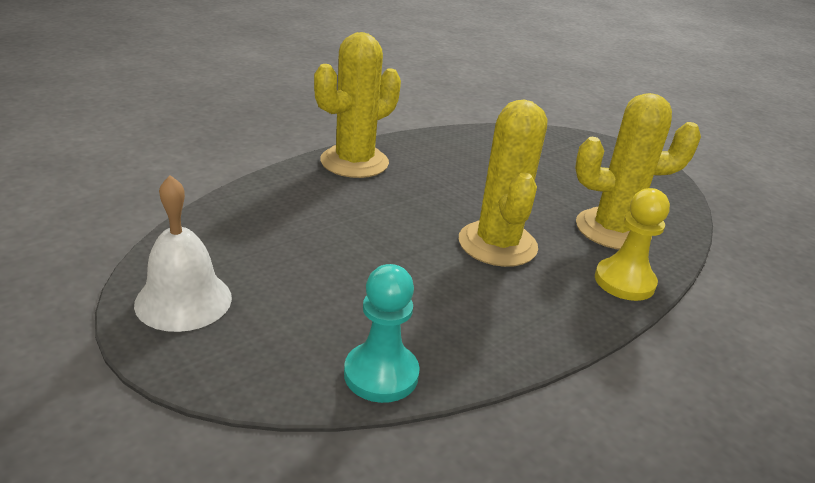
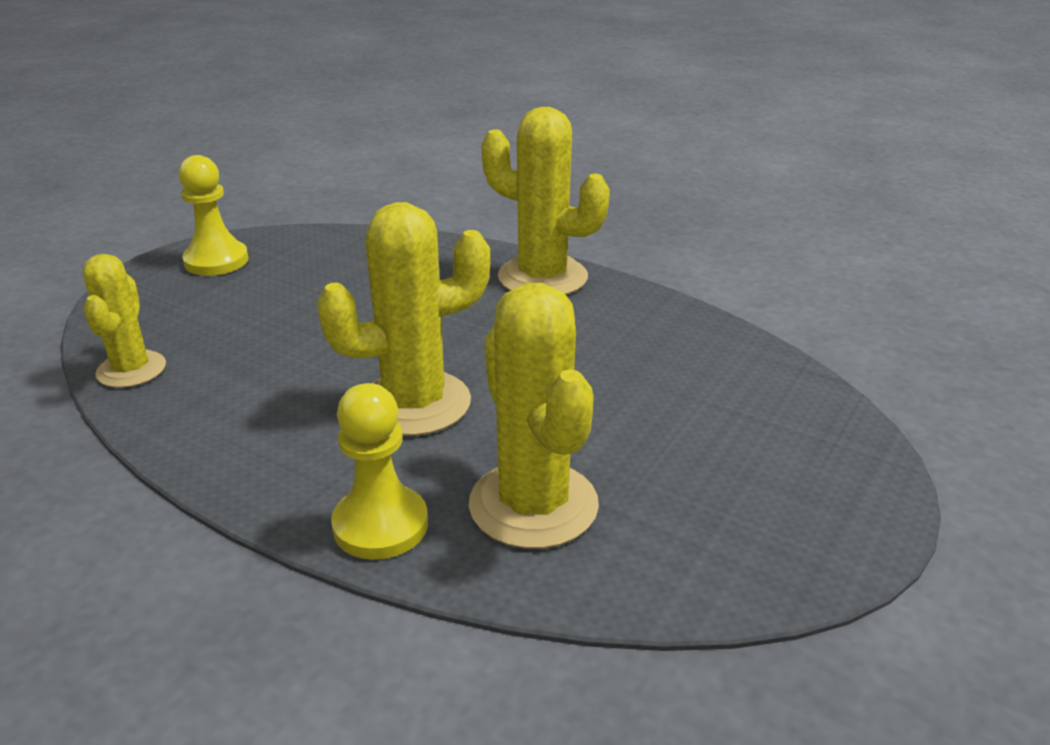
camera: 75 degrees right, 0 degrees up
white bell [134,175,232,332] -> yellow pawn [178,155,249,276]
turquoise pawn [344,264,420,403] -> yellow cactus [83,254,166,388]

